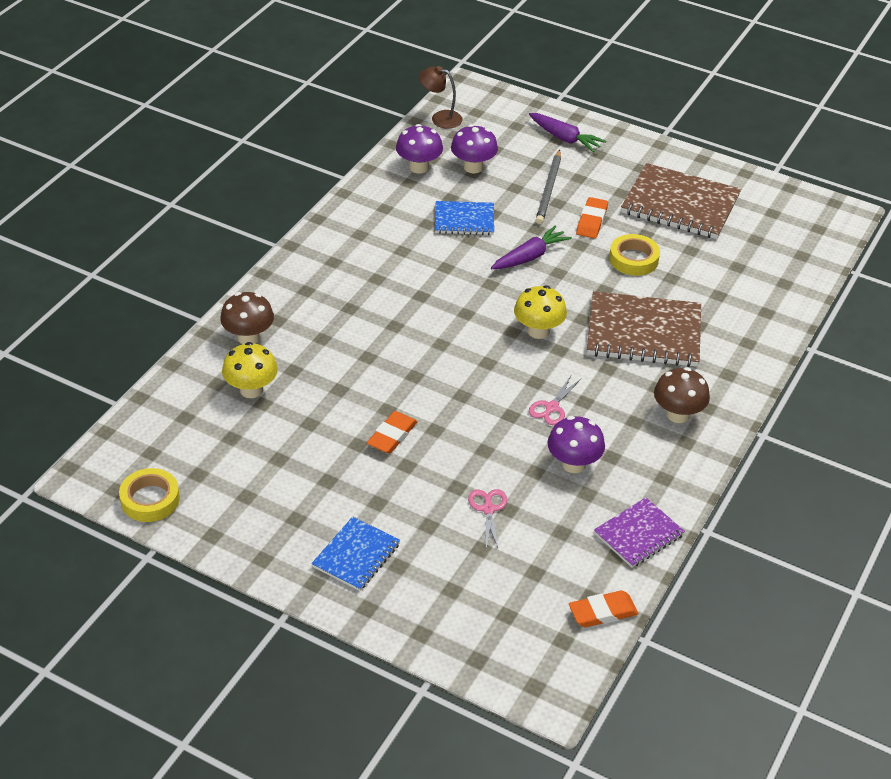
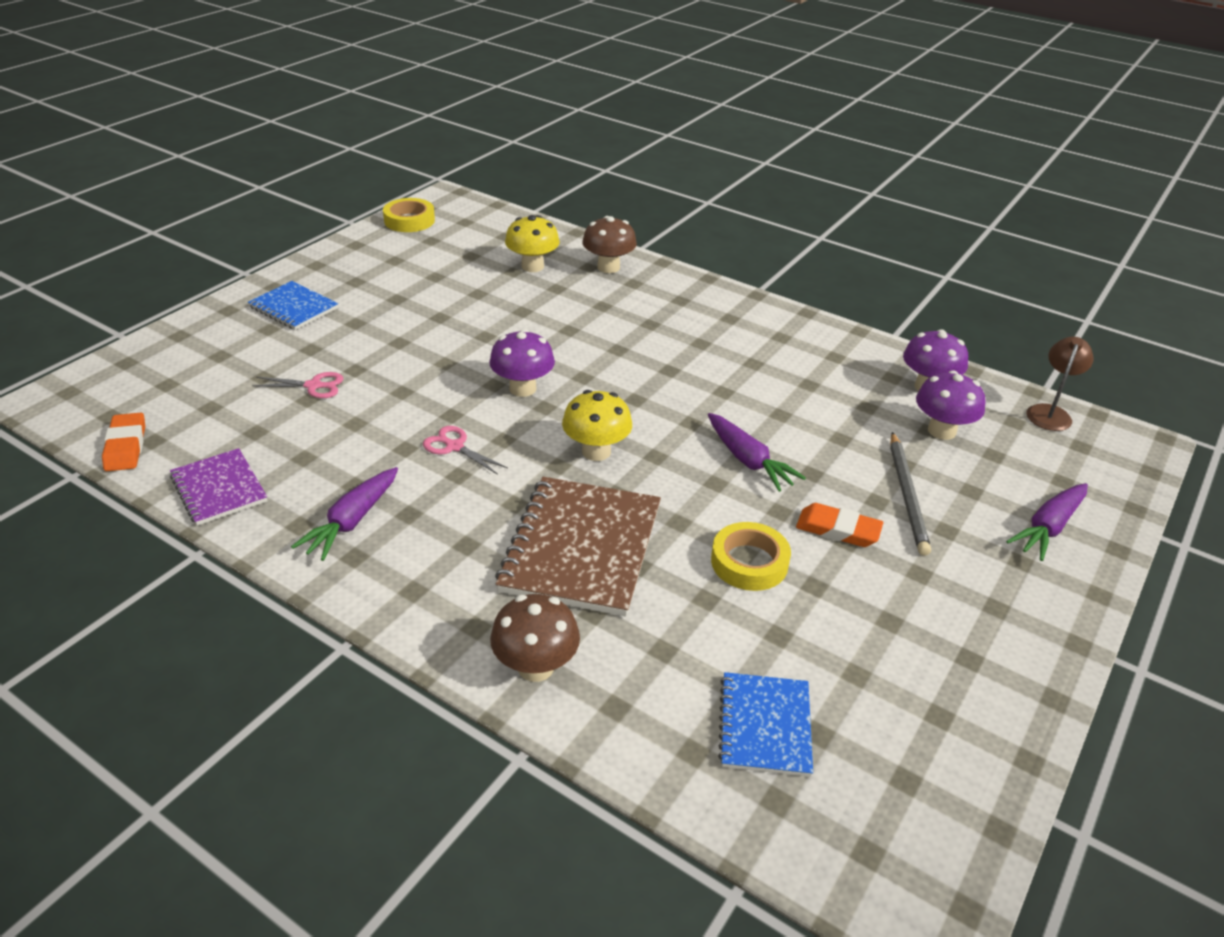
camera: 95 degrees right, 5 degrees down
orange eraser [367,411,418,454] -> none
blue notebook [435,201,494,235] -> blue notebook moved to [718,672,813,777]
grey pencil [535,150,561,224] -> grey pencil turned 105 degrees counterclockwise [890,432,931,556]
purple mushroom [547,416,605,473] -> purple mushroom moved to [489,329,555,397]
brown notebook [621,163,741,239] -> none
brown mushroom [654,367,710,423] -> brown mushroom moved to [490,594,580,682]
none -> purple carrot [291,467,398,561]

